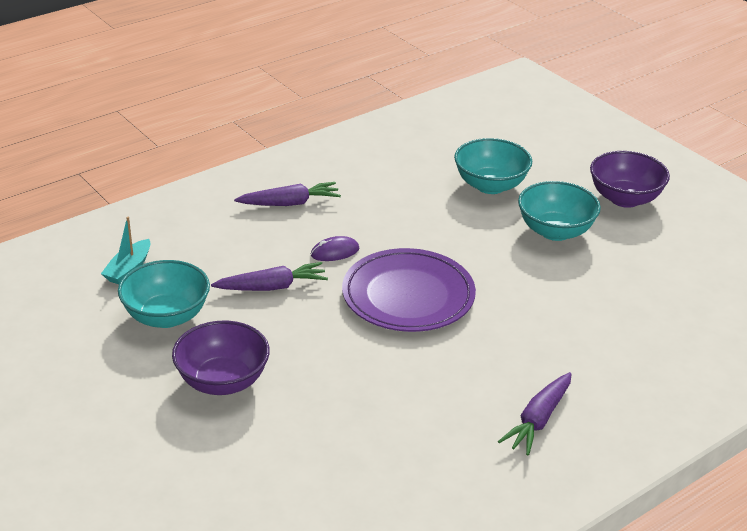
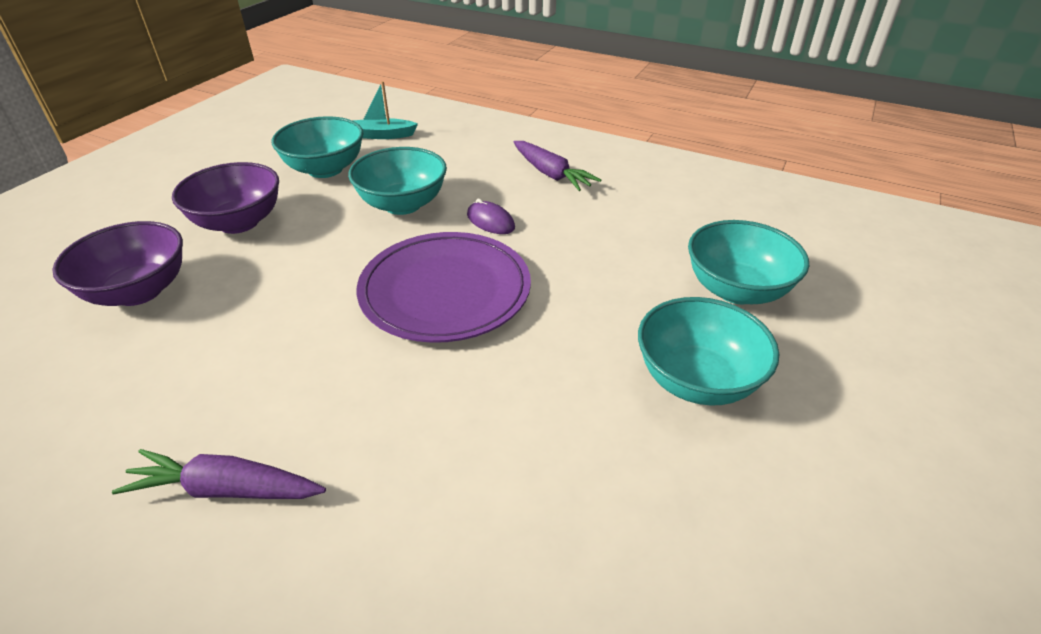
camera: 65 degrees right, 5 degrees up
purple carrot [211,262,328,291] -> turquoise bowl [348,147,447,215]
purple bowl [590,151,670,208] -> purple bowl moved to [52,221,183,306]

